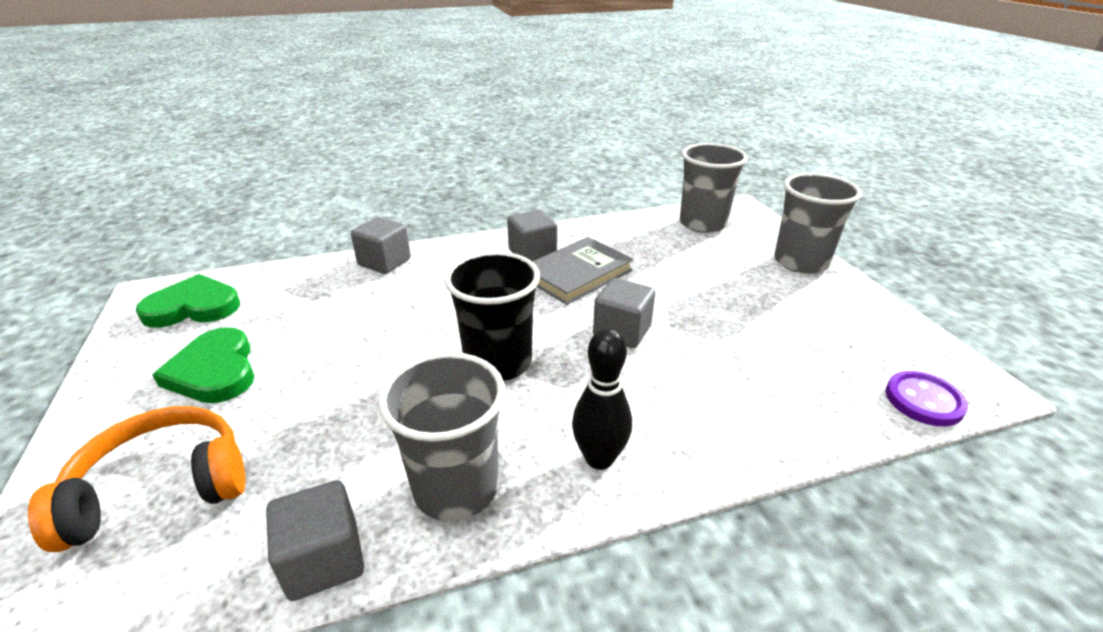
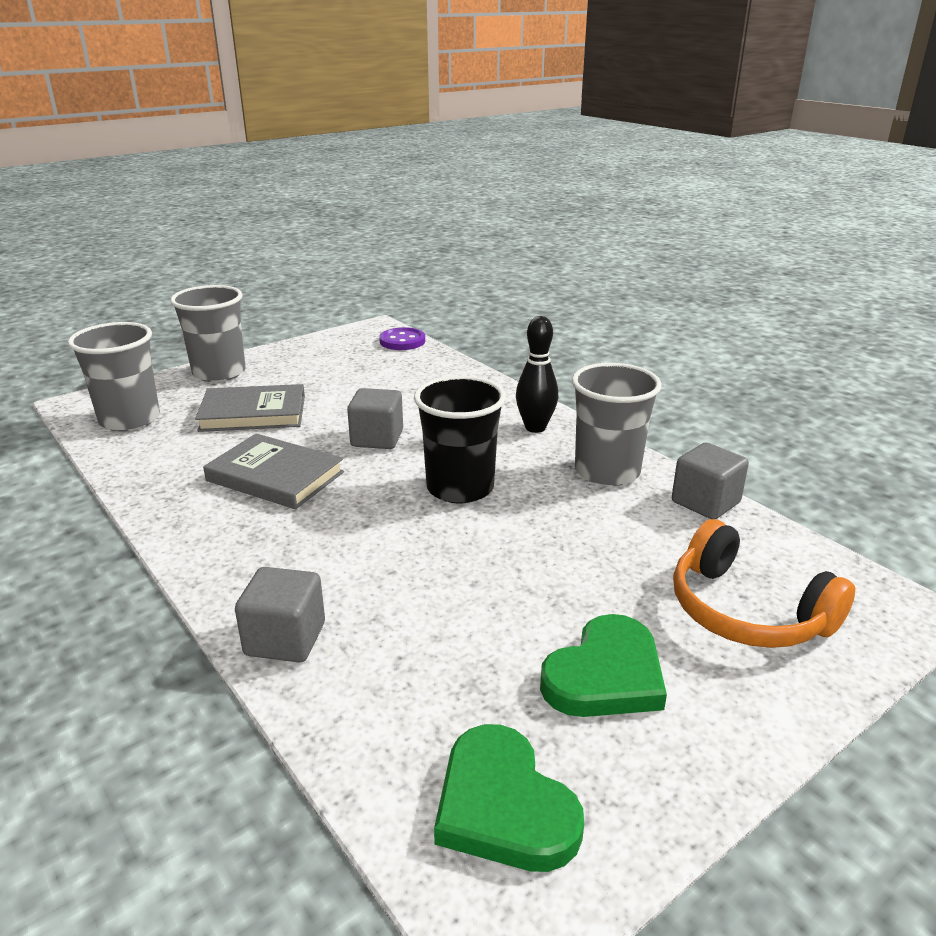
camera: 110 degrees left, 5 degrees down
grey cube [507,210,557,261] -> none
none -> grey book [195,384,305,432]

